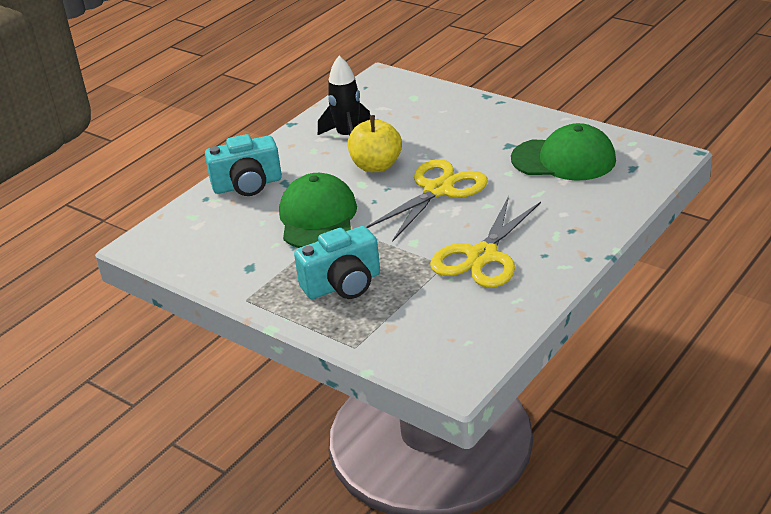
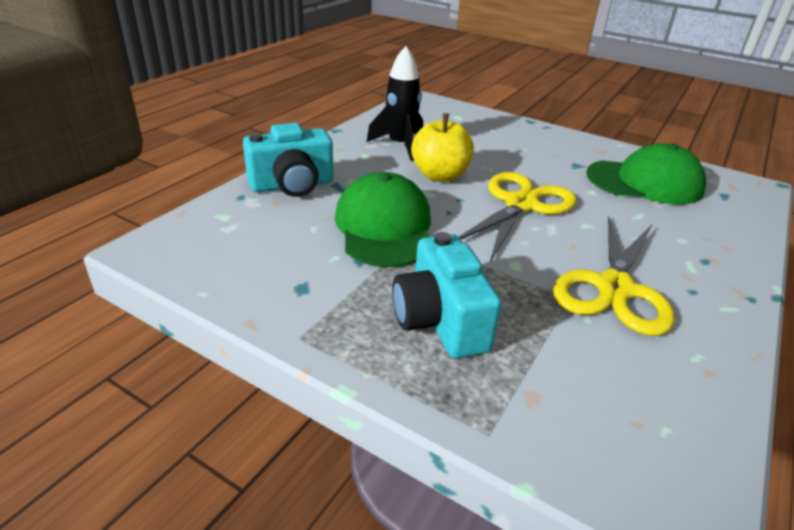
camera: 10 degrees left, 0 degrees up
turquoise camera [294,226,380,299] -> turquoise camera turned 105 degrees clockwise [392,232,502,358]

